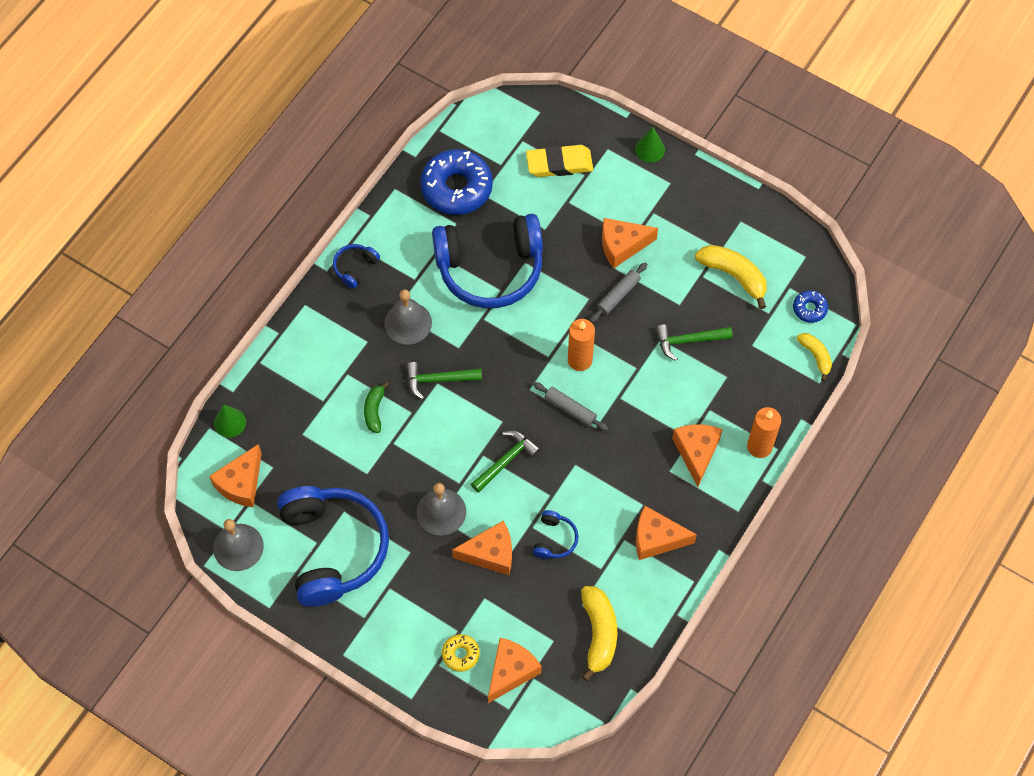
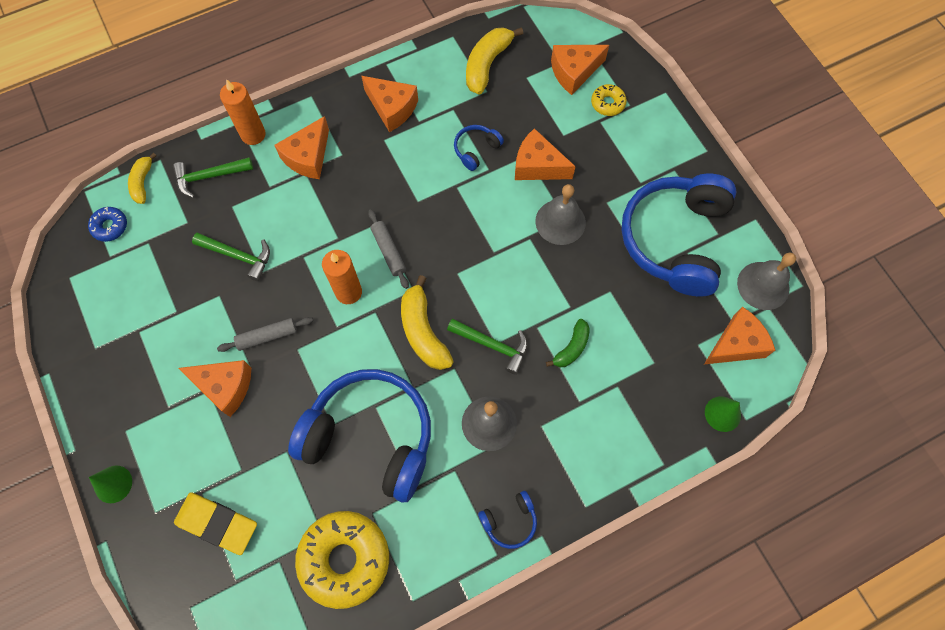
camera: 150 degrees left, 5 degrees up
blue donut [420,149,493,215] -> yellow donut [295,511,389,609]
green hammer [471,430,540,493] -> green hammer moved to [173,157,253,198]
yellow banana [695,245,767,309] -> yellow banana moved to [401,275,454,370]

